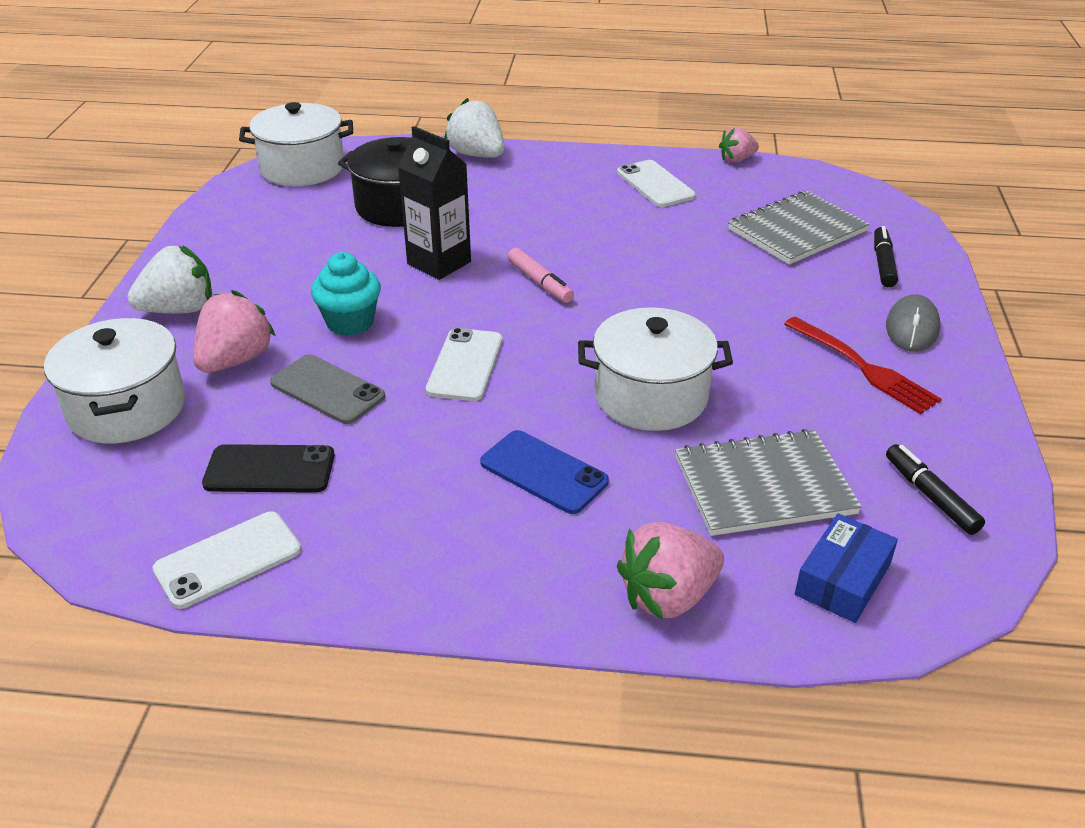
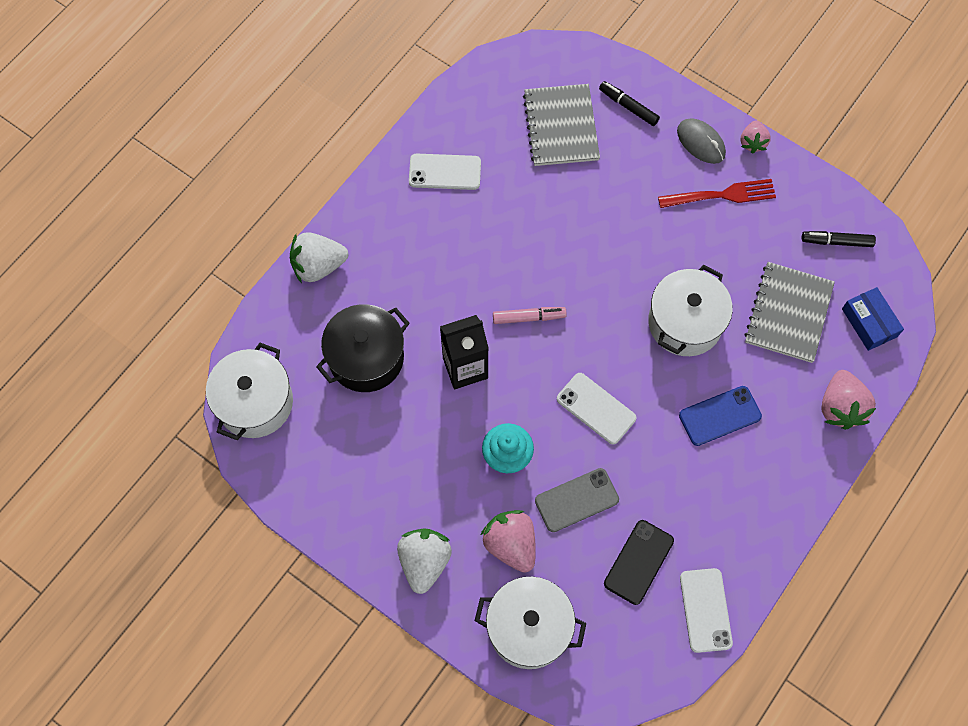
camera: 60 degrees left, 30 degrees up
pink strawberry [719,127,759,163] -> pink strawberry moved to [741,120,771,154]

